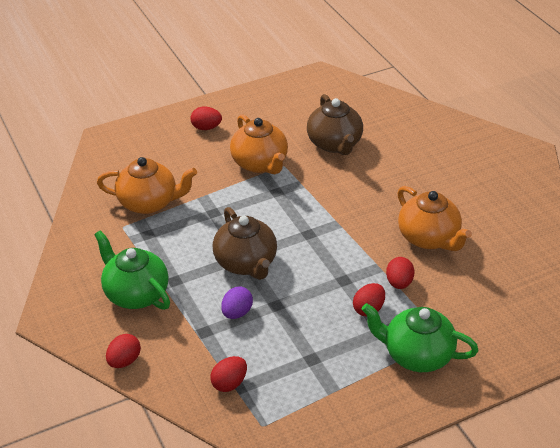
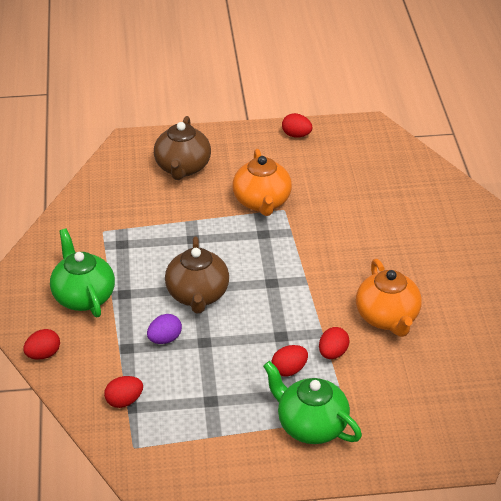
camera: 20 degrees right, 0 degrees up
orange teapot [97,157,197,214] -> none
red egg [190,106,222,130] -> red egg moved to [282,113,313,138]
brown teapot [307,94,363,155] -> brown teapot moved to [154,116,211,180]

